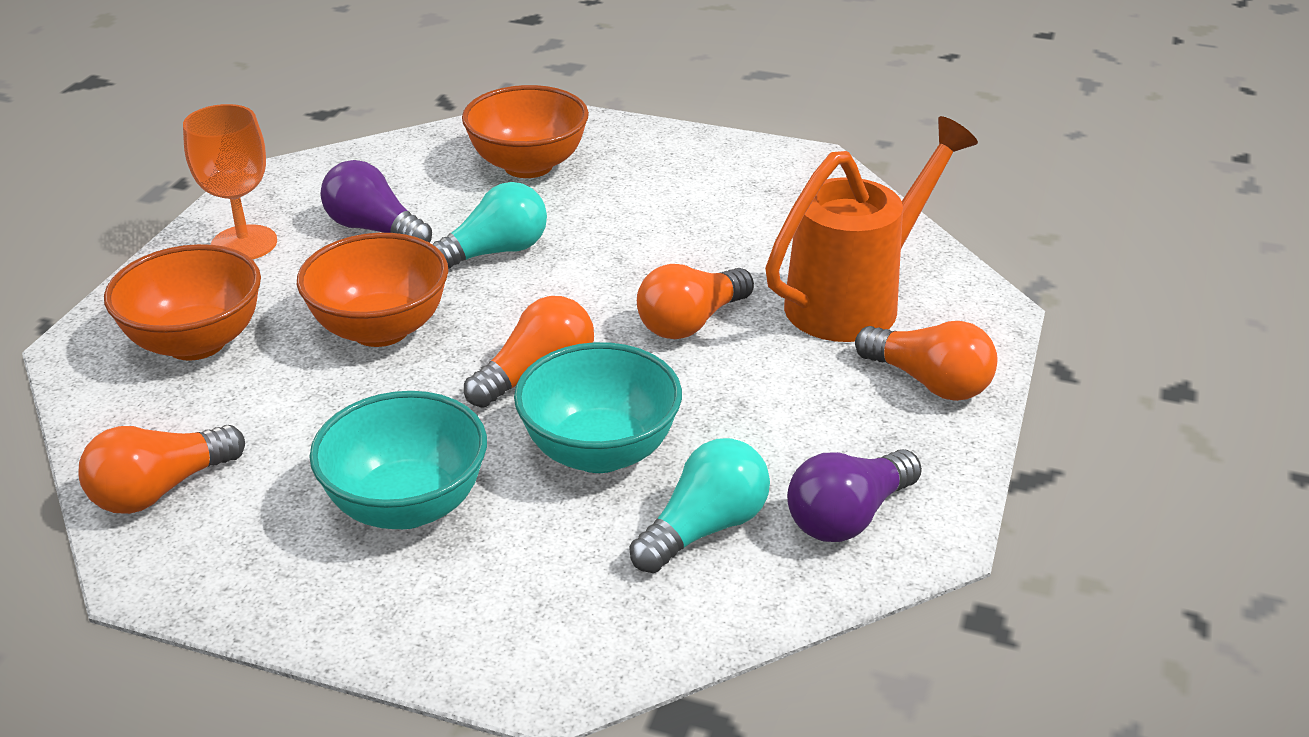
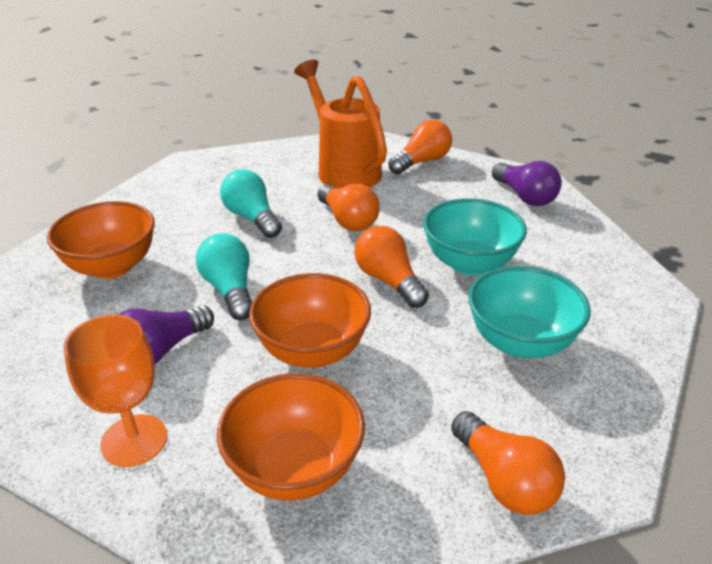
camera: 80 degrees left, 0 degrees up
turquoise light bulb [629,438,770,573] -> turquoise light bulb moved to [220,170,282,238]

